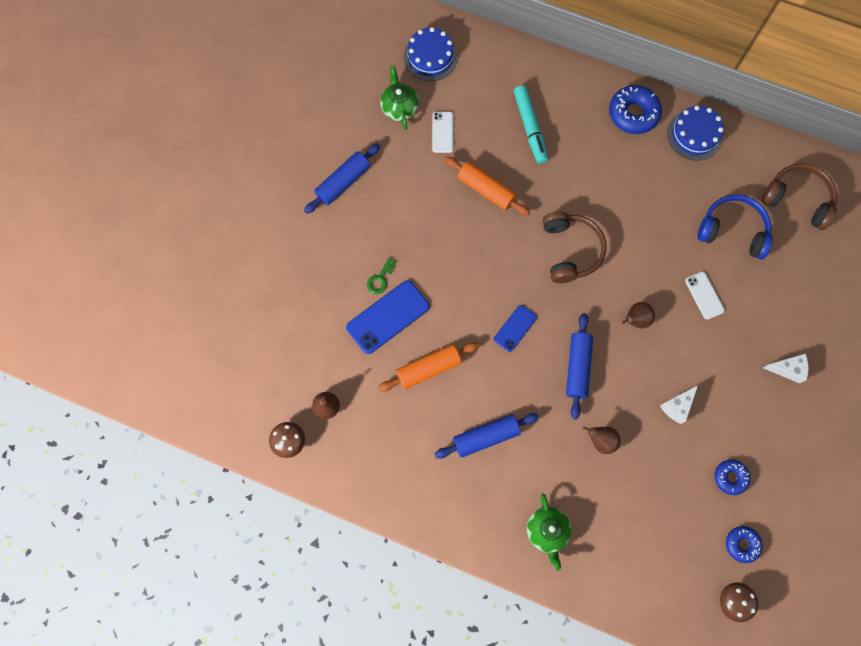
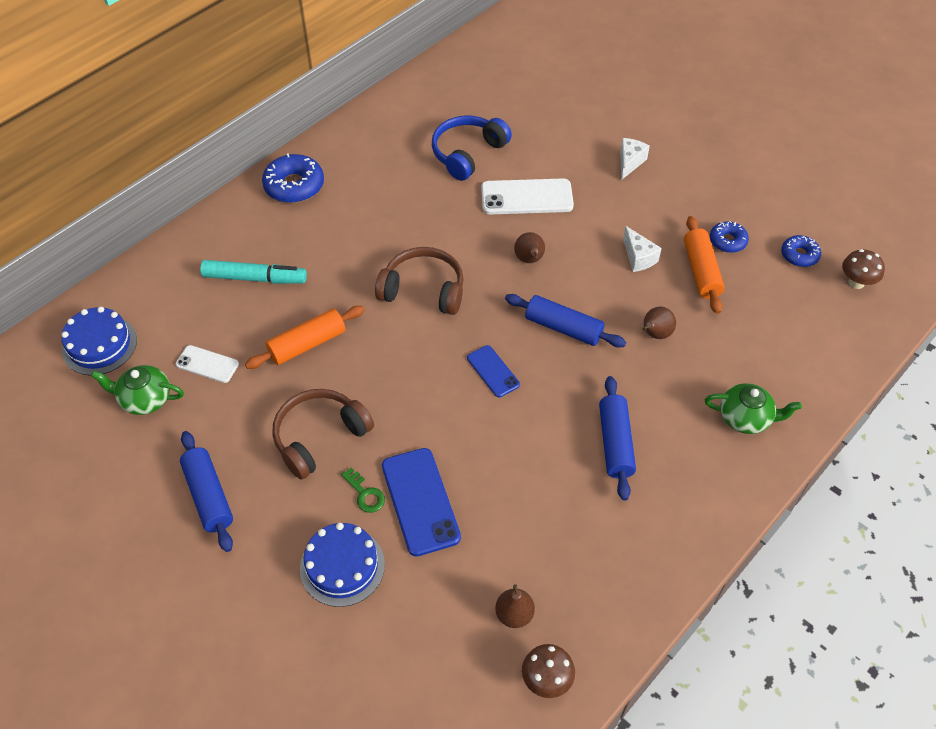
camera: 70 degrees left, 20 degrees down
orange rolling pin [378,342,479,392] -> orange rolling pin moved to [684,216,725,314]
blue cake [667,105,724,160] -> blue cake moved to [300,523,385,607]
white phone [685,272,725,320] -> white phone [481,178,574,214], size x1.72
brown headphones [762,163,837,230] -> brown headphones moved to [272,389,374,480]

